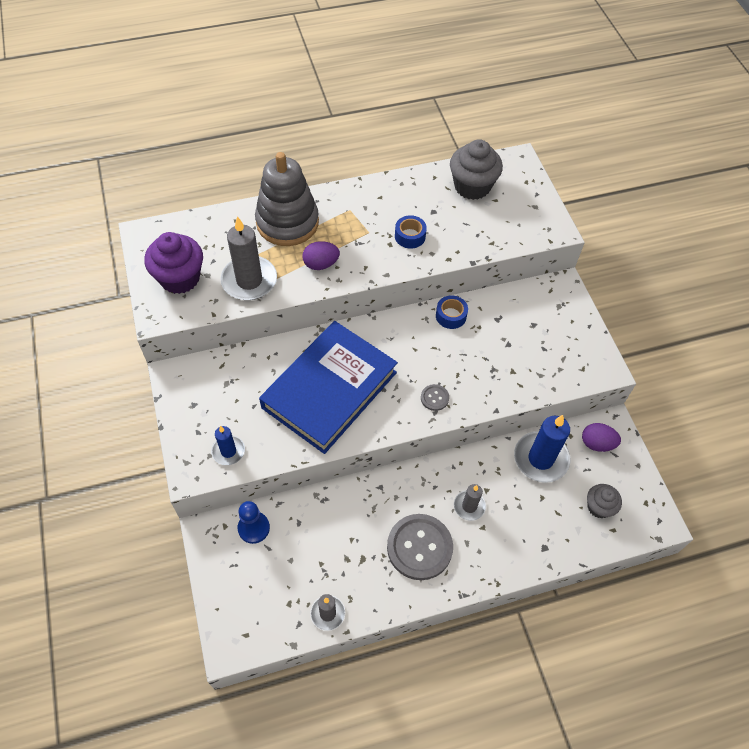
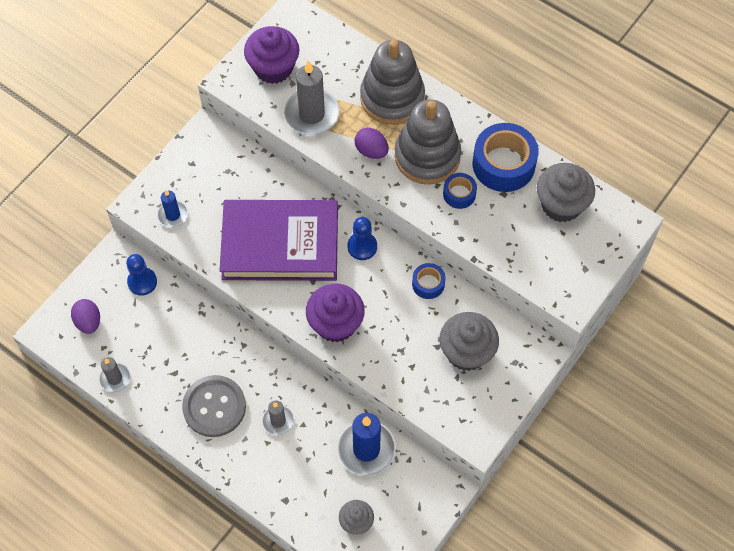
camera: 55 degrees right, 5 degrees up
blue book [259,321,398,454] -> purple book [220,200,338,281]
grey button [421,384,449,411] -> purple cupcake [306,284,365,342]
purple egg [582,423,621,452] -> purple egg moved to [71,299,100,334]
none -> blue pawn [347,217,377,260]
none -> grey stacking toy [395,99,461,185]
none -> grey cupcake [439,312,499,371]
none -> blue tape [473,123,539,192]

